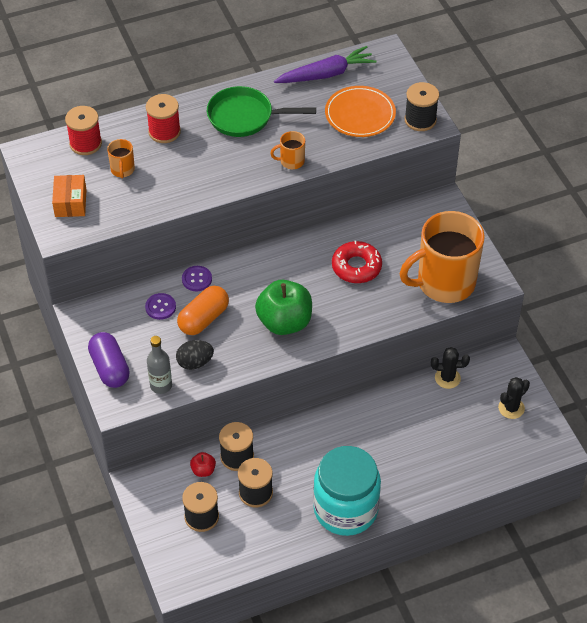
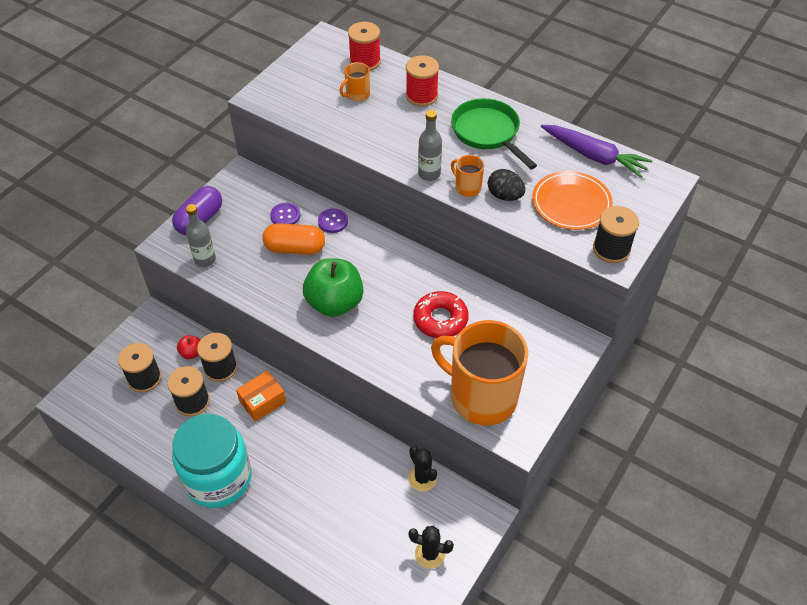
camera: 55 degrees right, 0 degrees up
orange box [52,175,87,217] -> orange box moved to [236,370,286,422]
black egg [176,340,214,370] -> black egg moved to [488,169,525,201]
none -> grey bottle [418,110,442,181]

